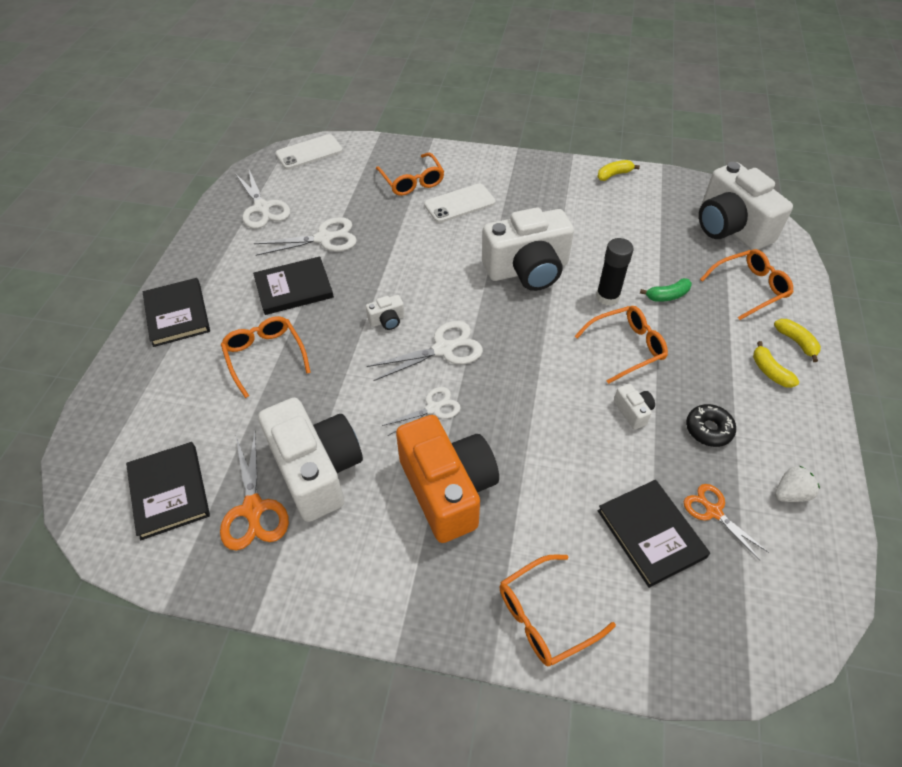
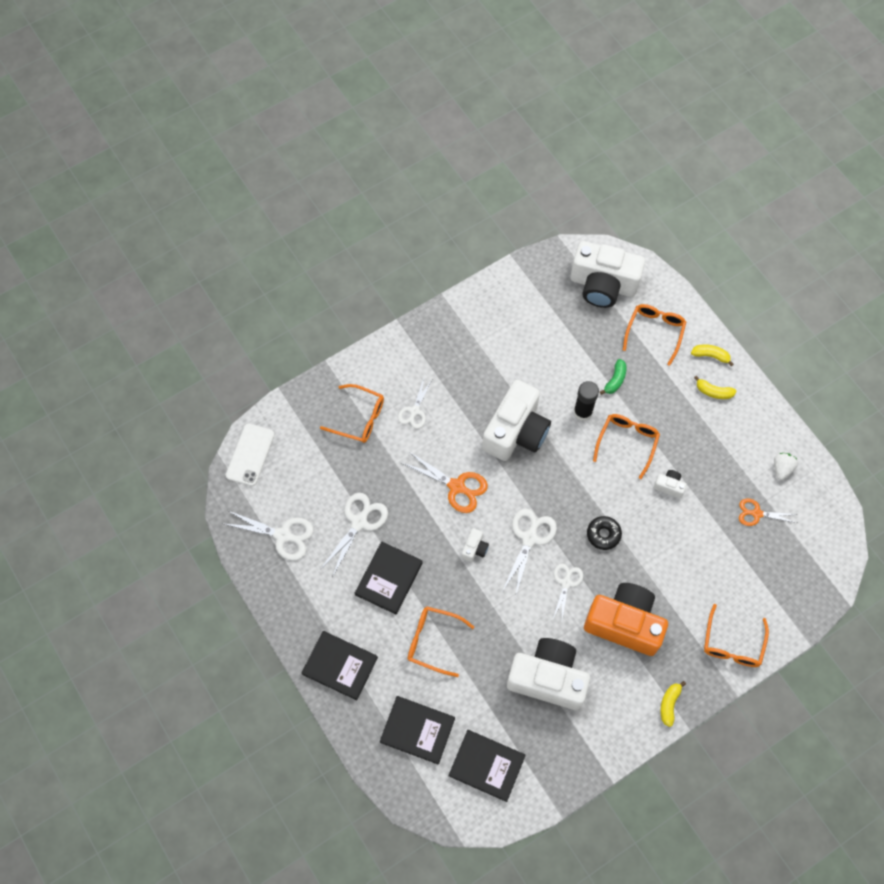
camera: 45 degrees left, 15 degrees up
orange scissors [220,432,289,551] -> orange scissors moved to [402,451,488,513]
white phone [424,184,496,223] -> white scissors [398,378,432,429]
yellow banana [597,160,640,181] -> yellow banana moved to [661,681,686,727]
black book [598,480,710,588] -> black book moved to [380,696,455,765]
black donut [686,404,736,447] -> black donut moved to [587,516,622,550]

